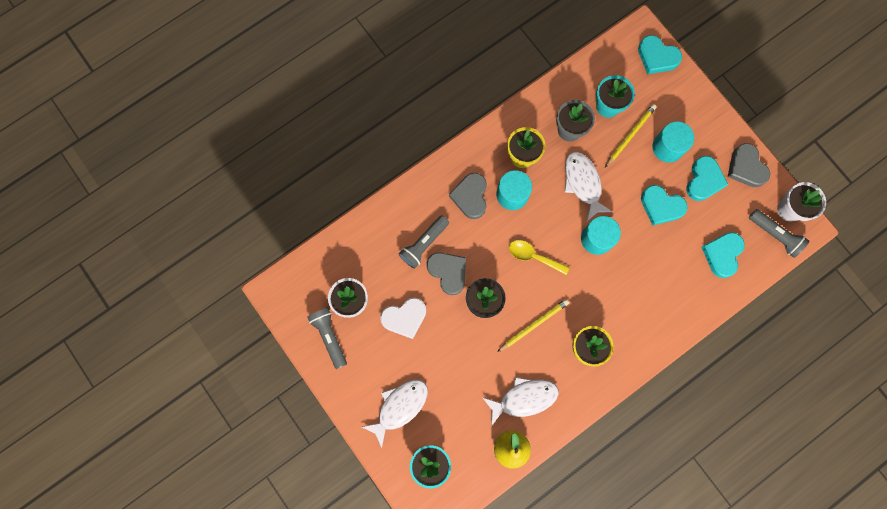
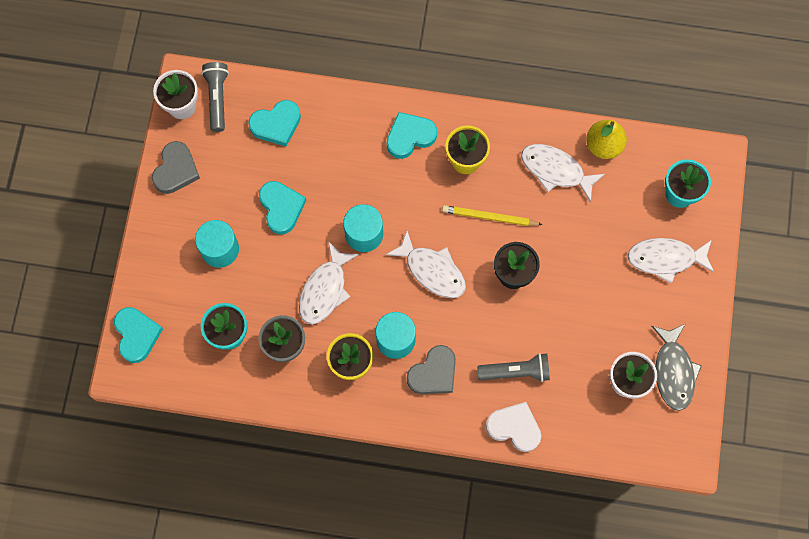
camera: 135 degrees left, 5 degrees down
grey flashlight [307,307,347,369] -> grey fish [652,324,702,411]
white heart [380,297,427,339] -> white heart moved to [486,402,541,452]
grey heart [427,252,466,295] -> none
yellow spoon [509,240,570,275] -> white fish [386,231,466,298]
yellow pencil [605,104,657,167] -> none
turquoise heart [686,156,729,201] -> turquoise heart moved to [387,112,437,159]

